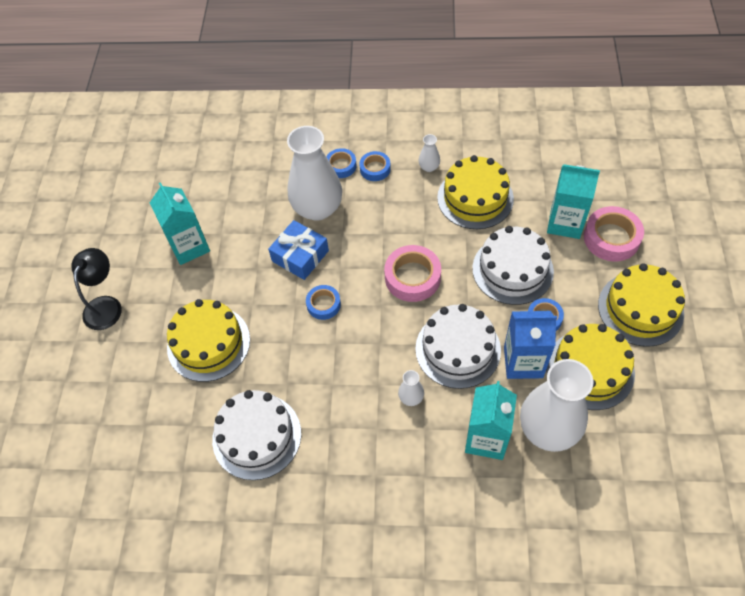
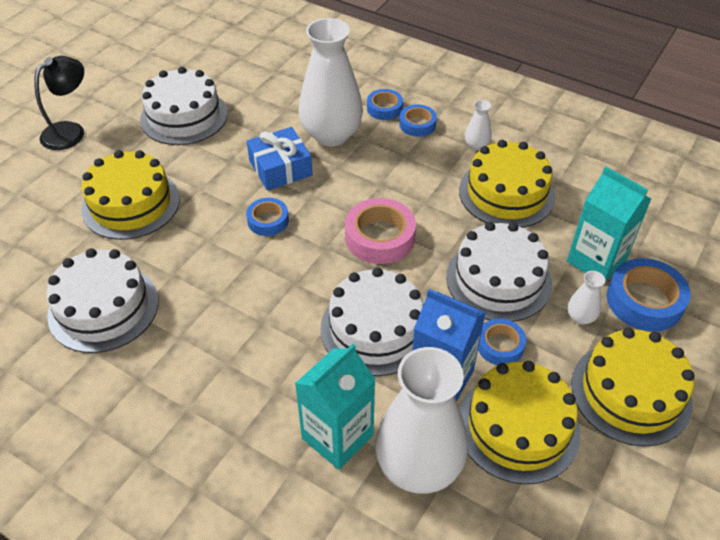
camera: 25 degrees right, 10 degrees down
turquoise carton [150,182,210,265] -> white cake [140,67,228,145]
white vase [398,370,424,406] -> white vase moved to [567,271,605,325]
pink tape [584,206,644,262] -> blue tape [607,258,691,332]

